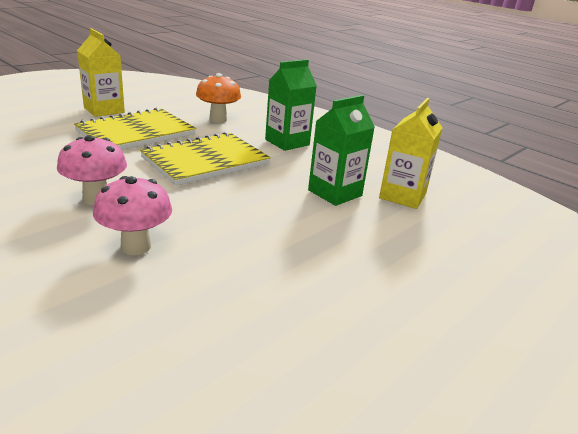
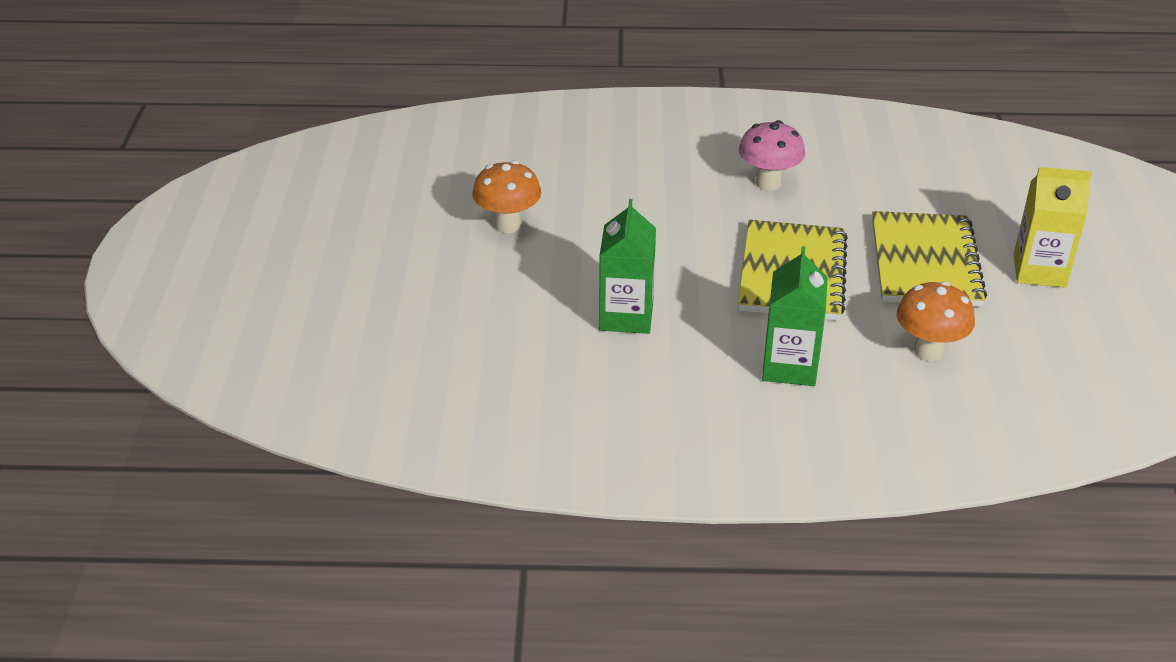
camera: 140 degrees right, 10 degrees up
pink mushroom [93,176,172,255] -> none
yellow carton [379,98,443,209] -> none
none -> orange mushroom [472,161,541,233]

